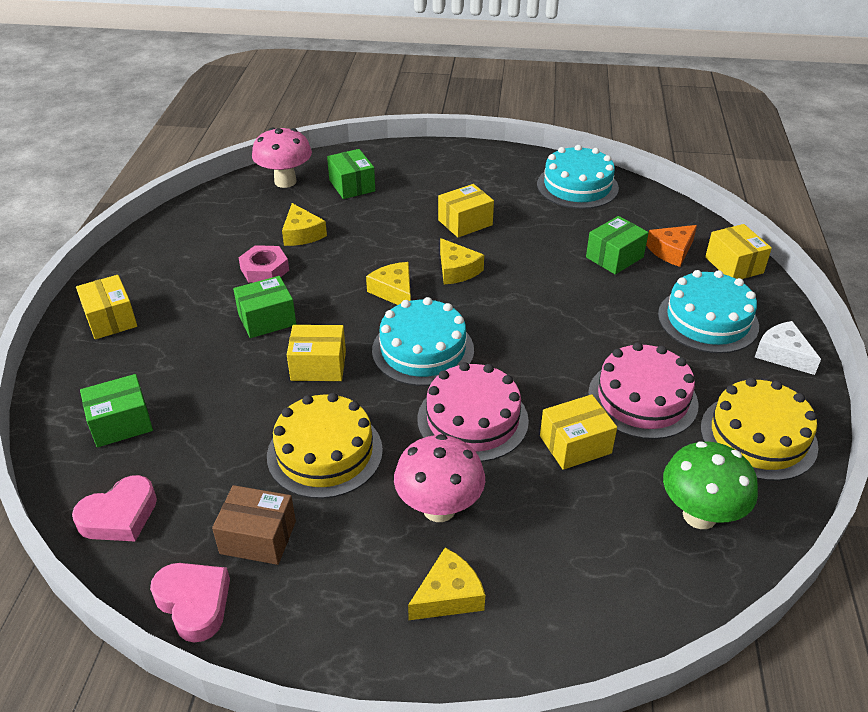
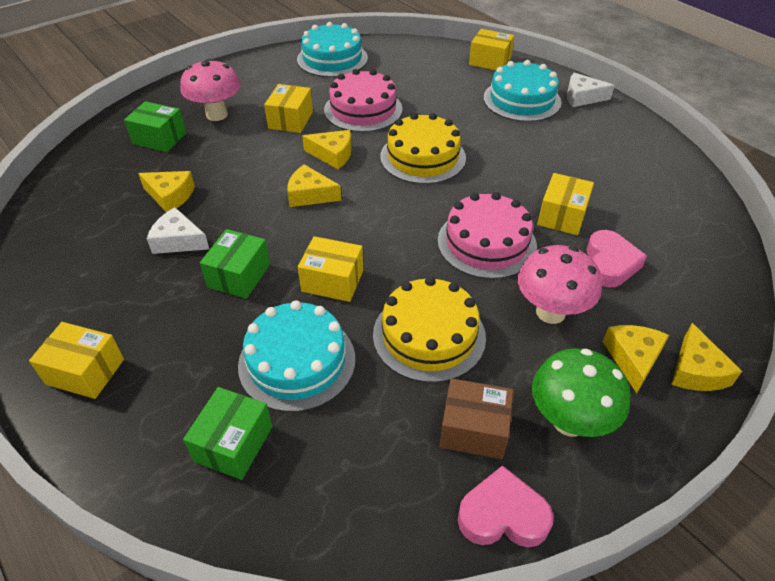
camera: 45 degrees left, 5 degrees up
pink heart [72,475,157,541] -> pink heart moved to [586,230,647,288]
brown box [212,485,296,565] -> brown box turned 45 degrees clockwise [440,378,513,459]
pink nut [238,245,289,283] -> white cheese [147,207,209,254]
pink mushroom [252,127,312,188] -> pink mushroom moved to [180,59,241,121]
yellow box [287,325,346,381] -> yellow box turned 60 degrees clockwise [298,236,363,302]
turquoise cake [372,297,474,386] -> turquoise cake moved to [238,300,355,412]
green box [586,216,649,275] -> none
pink cake [588,342,699,439] -> pink cake moved to [324,69,403,132]
orange cheese [646,225,697,267] -> none
green mushroom [663,442,758,529] -> green mushroom moved to [532,348,630,437]
yellow cake [701,378,818,481] -> yellow cake moved to [380,113,466,184]
none -> yellow cheese [671,323,742,391]

